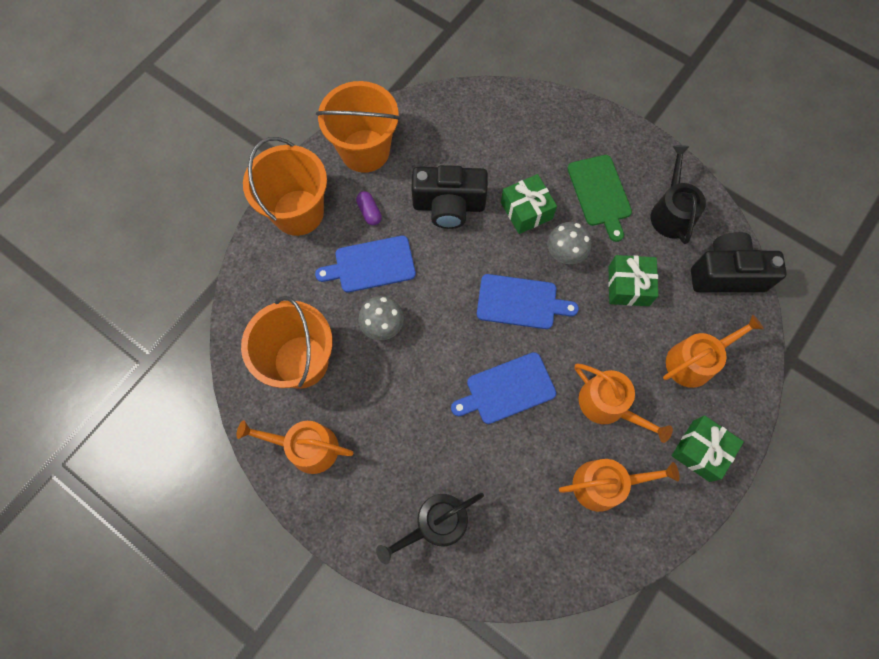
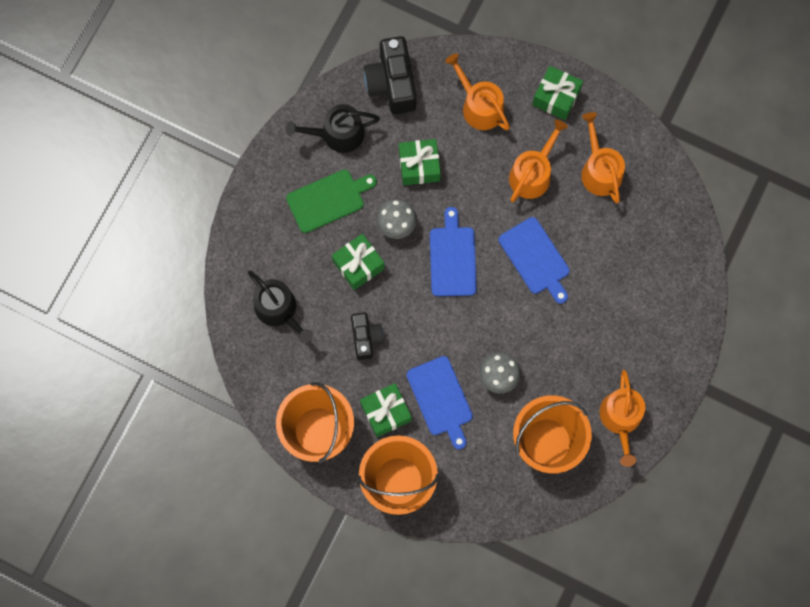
camera: 100 degrees left, 5 degrees up
purple capsule [356,191,382,226] -> green gift [360,383,412,437]
black watering can [376,493,484,564] -> black watering can moved to [248,271,313,343]
black camera [411,165,488,229] -> black camera [351,312,384,360], size x0.61

